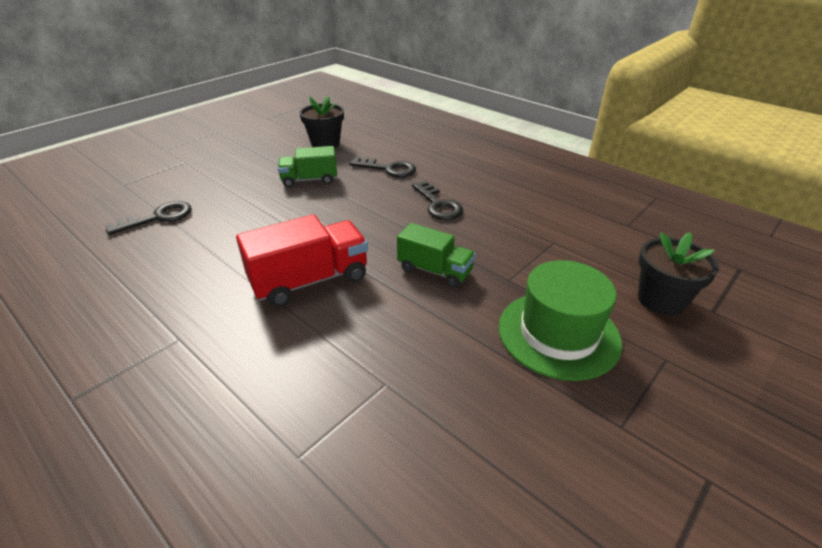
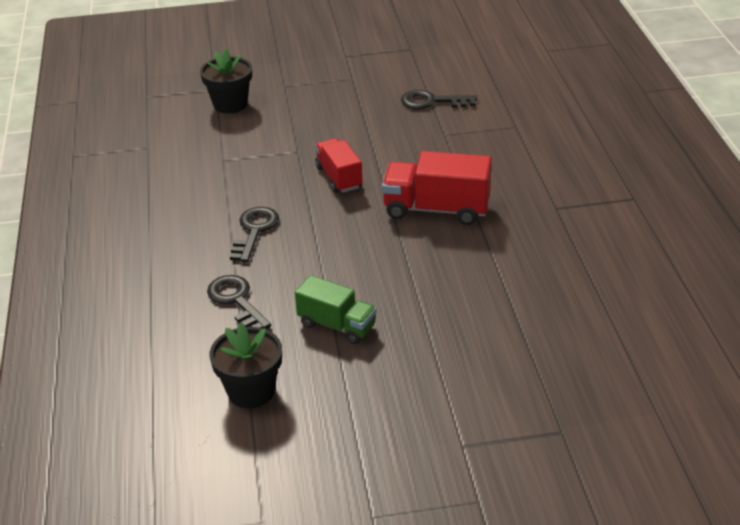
camera: 140 degrees left, 0 degrees up
black key [105,201,192,235] -> black key moved to [401,90,477,109]
green truck [397,223,476,288] -> red truck [315,138,363,193]
green hat [499,260,622,381] -> none

